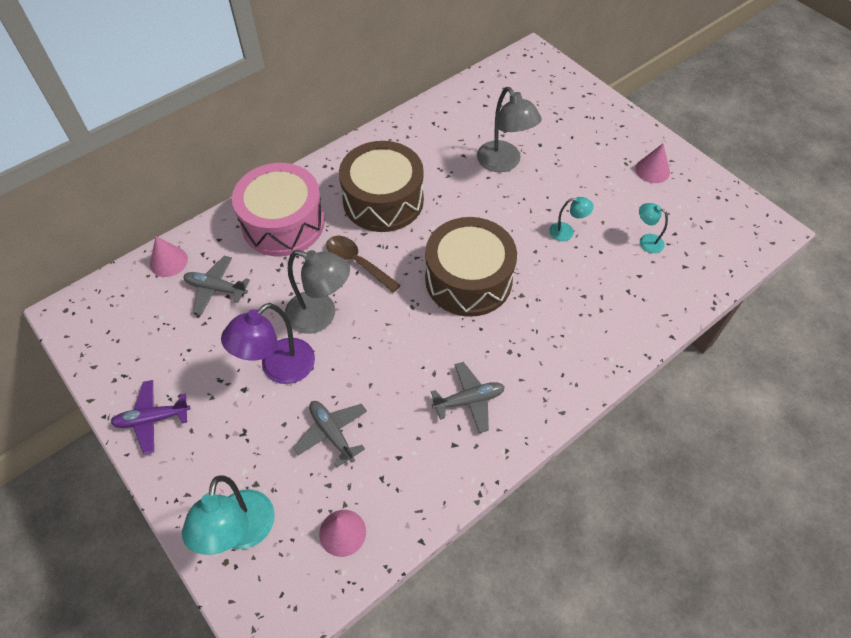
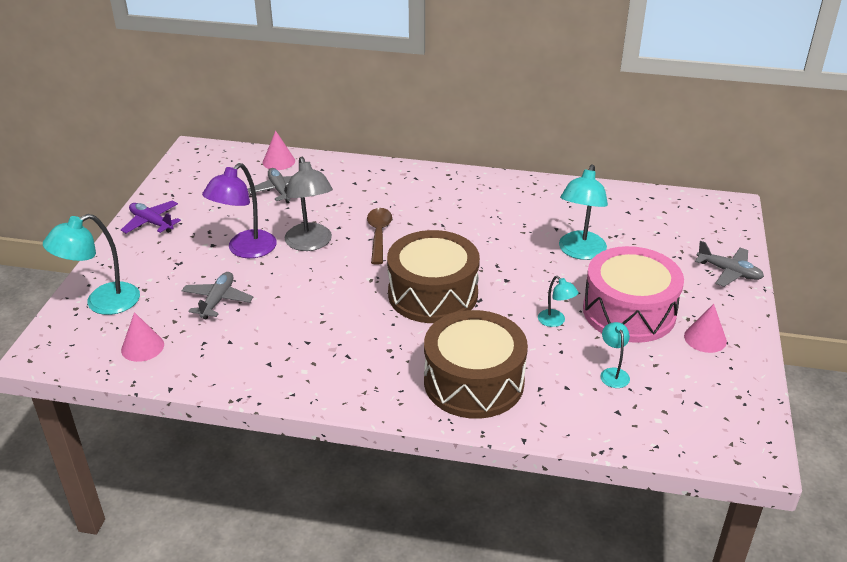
camera: 50 degrees right, 20 degrees down
purple lamp [221,303,315,384] -> purple lamp turned 60 degrees counterclockwise [202,163,277,258]
pink drum [232,163,325,256] -> pink drum moved to [583,246,684,343]
brown drum [339,141,424,232] -> brown drum moved to [424,310,528,419]
grey plane [431,362,505,433] -> grey plane moved to [695,241,764,287]
grey lamp [477,87,542,172] -> turquoise lamp [559,164,608,260]

